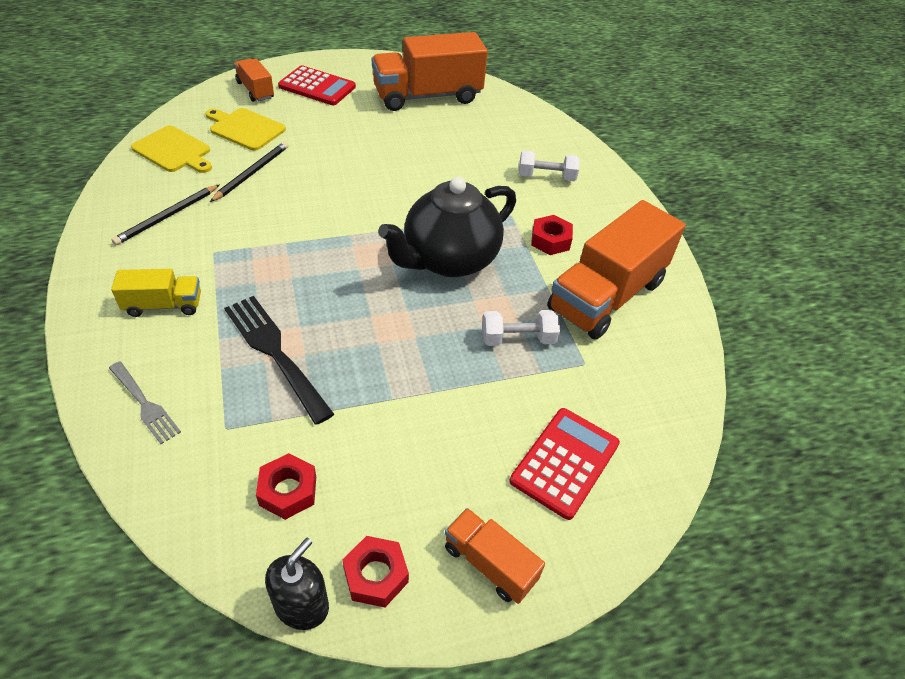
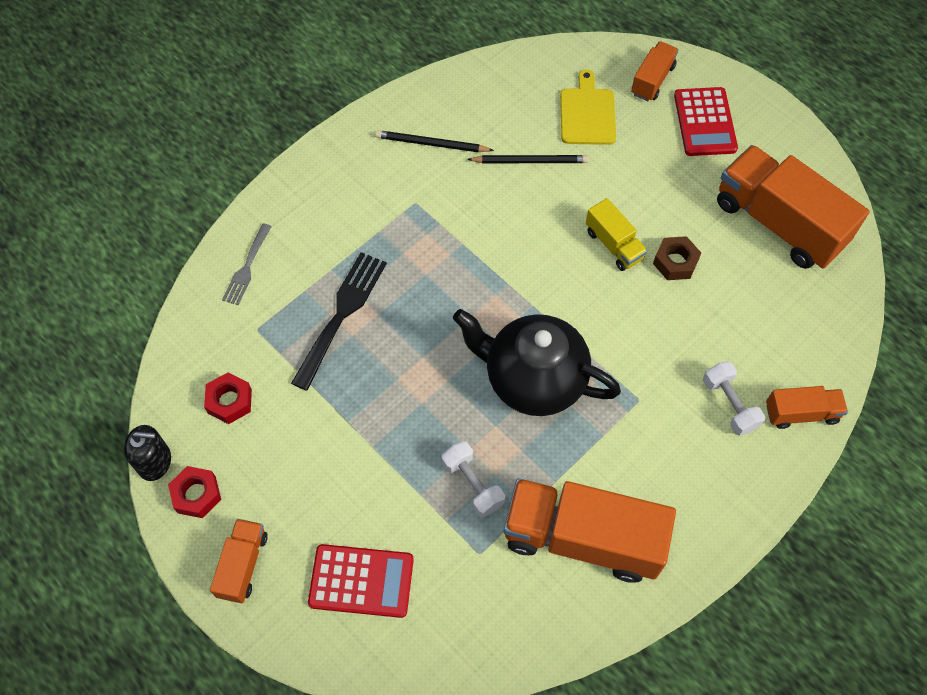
camera: 65 degrees right, 15 degrees up
yellow truck [111,269,201,317] -> yellow truck moved to [586,198,648,271]
yellow cutting board [131,125,212,173] -> none
red nut [531,215,573,255] -> none
none -> brown nut [653,236,701,280]
none -> orange truck [766,386,848,429]

